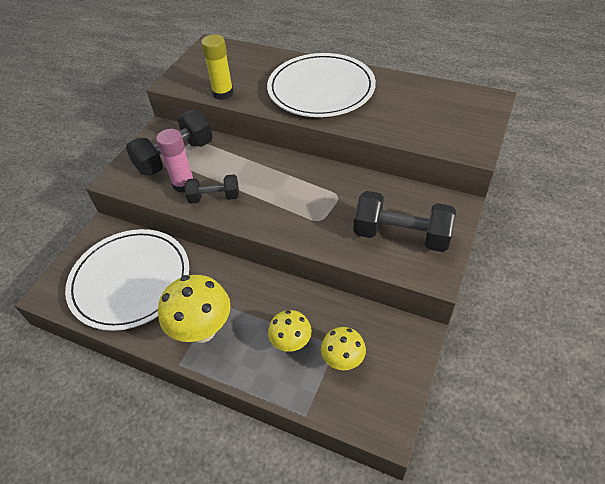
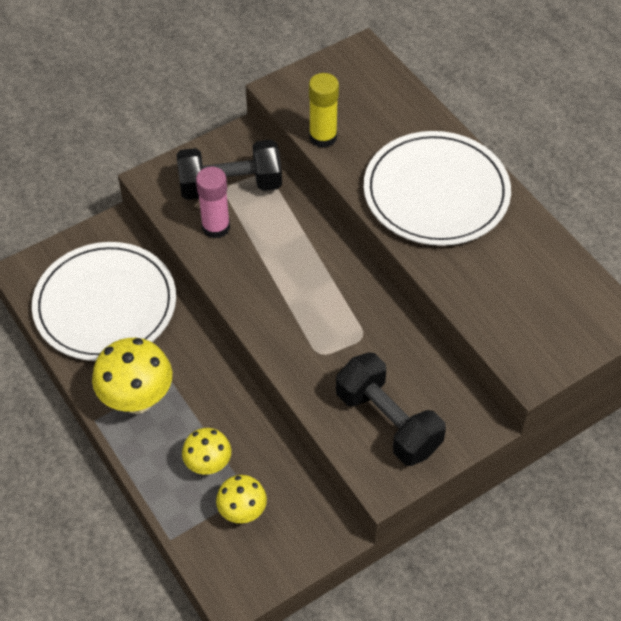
camera: 30 degrees right, 5 degrees up
black dumbbell [185,174,239,204] -> none

